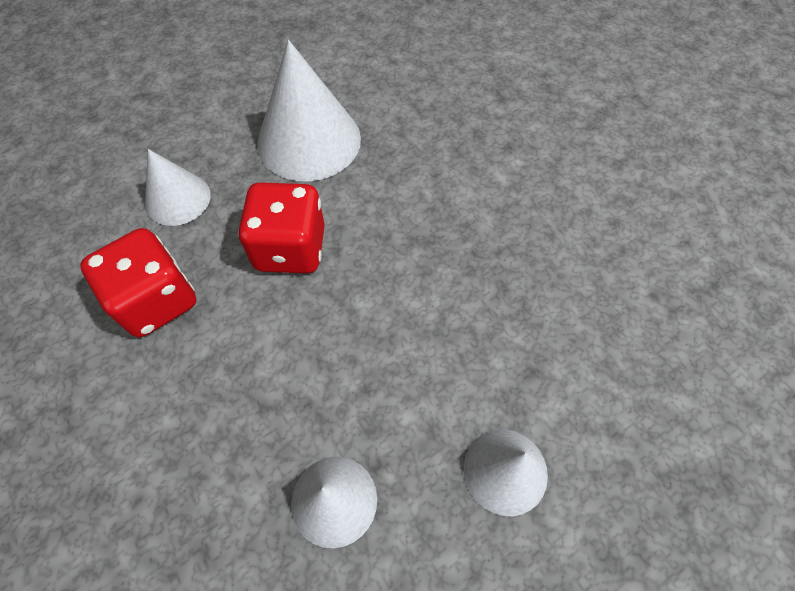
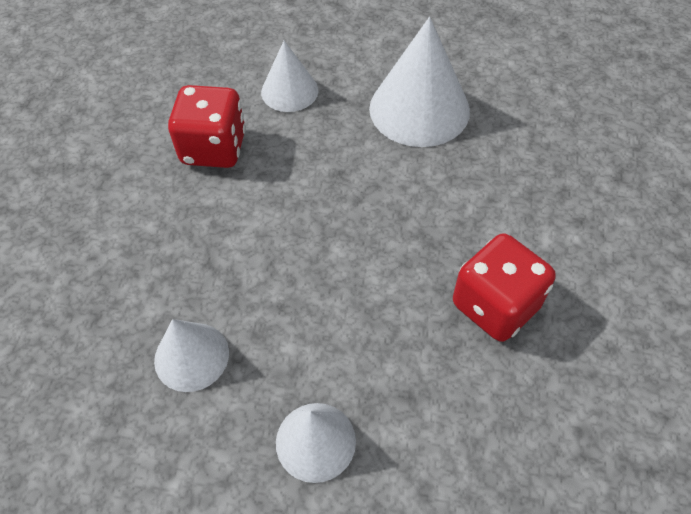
camera: 45 degrees right, 5 degrees down
red dice [238,182,325,274] -> red dice moved to [453,233,556,342]

